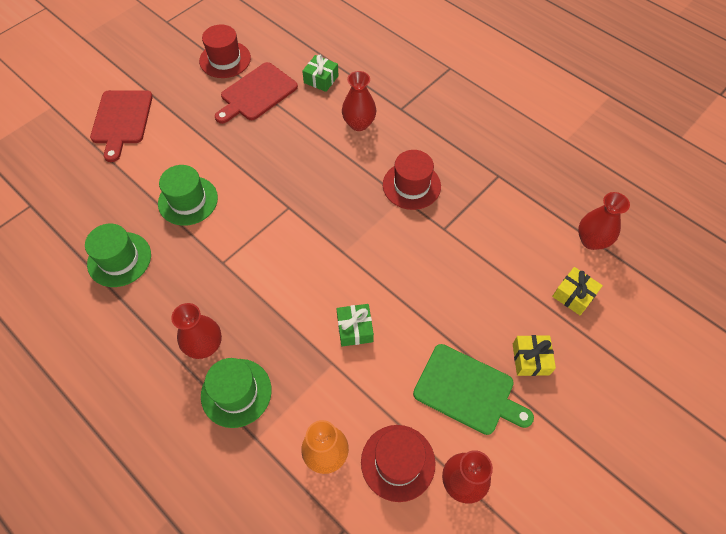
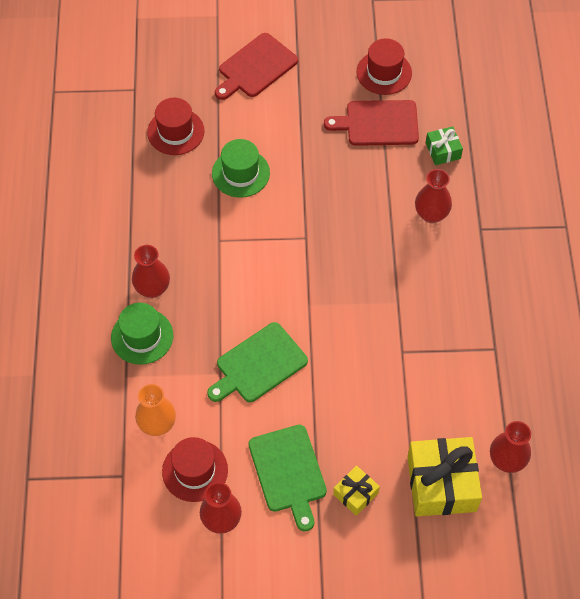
camera: 45 degrees right, 0 degrees up
green hat [85,224,151,287] -> none
green gift [337,304,374,346] -> green cutting board [207,322,308,402]
red hat [383,150,441,210] -> red hat moved to [147,98,204,155]
yellow gift [552,267,603,315] -> yellow gift [407,437,482,517], size x1.95

